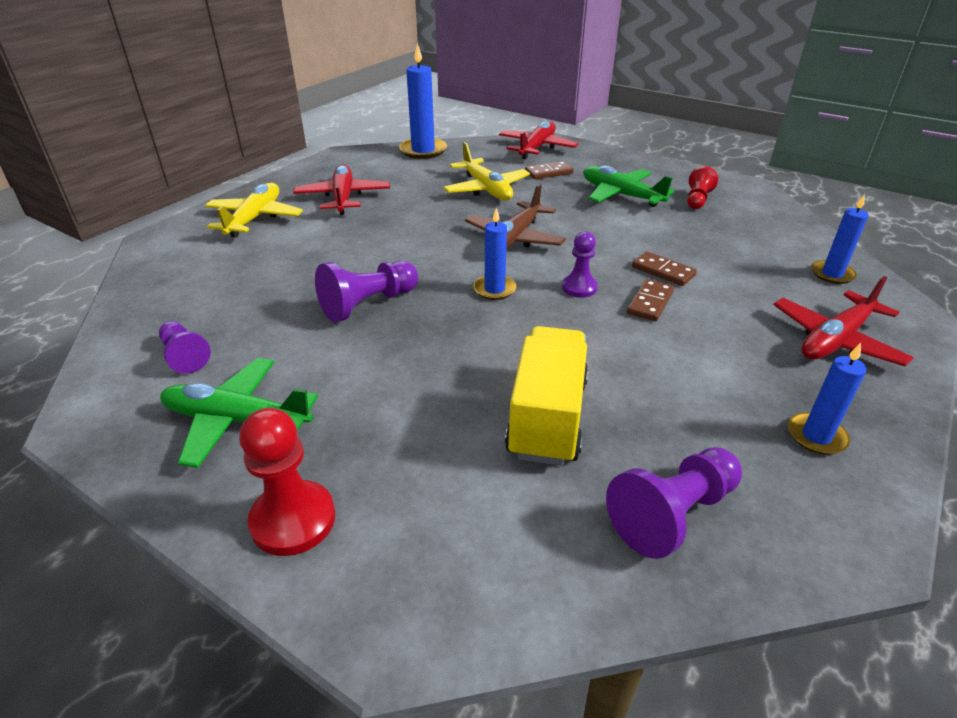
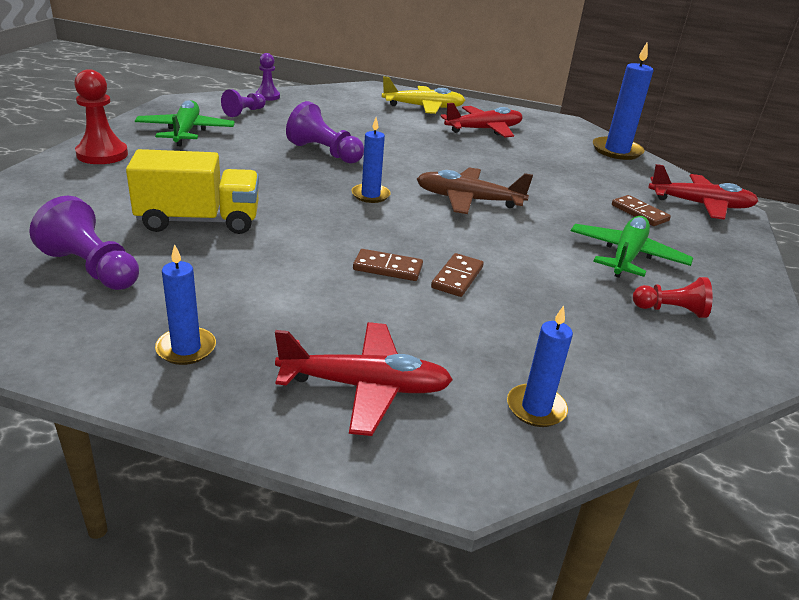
camera: 70 degrees right, 5 degrees down
yellow plane [443,142,530,201] -> none
purple pawn [562,231,598,298] -> purple pawn moved to [255,53,280,101]
red plane [773,276,914,366] -> red plane turned 150 degrees clockwise [275,322,453,436]

